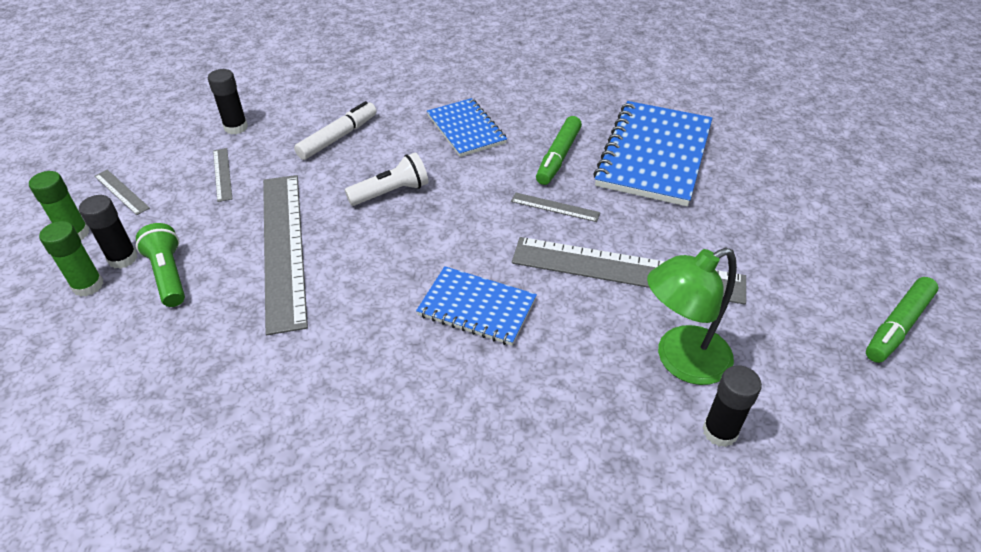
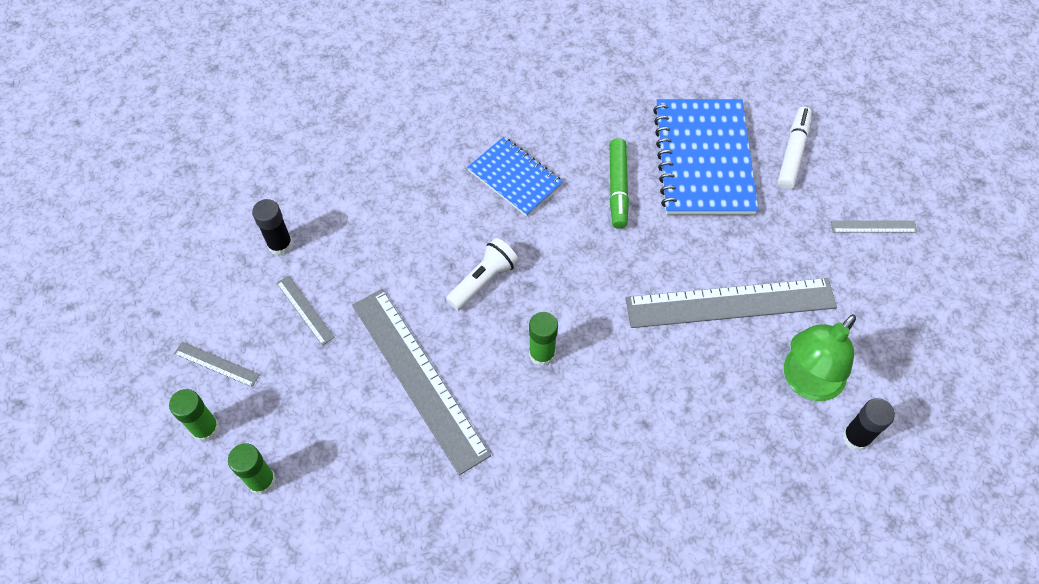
camera: 20 degrees left, 15 degrees up
black glue stick [79,195,138,269] -> none
green flashlight [136,223,185,307] -> none
white marker [294,101,377,160] -> white marker moved to [777,107,812,190]
blue notebook [416,266,537,346] -> none
grey ruler [511,192,600,222] -> grey ruler moved to [831,220,917,233]
green marker [866,277,939,363] -> none
none -> green glue stick [529,312,558,366]

